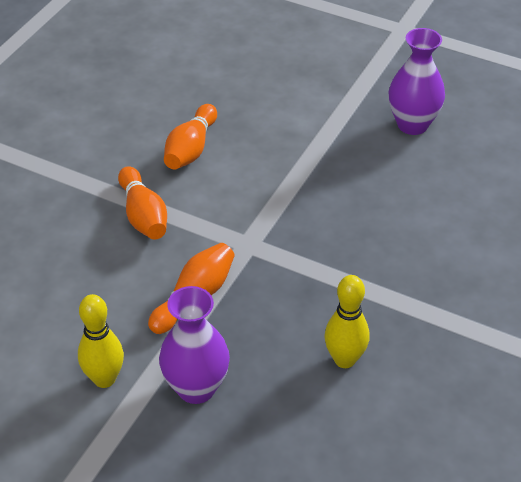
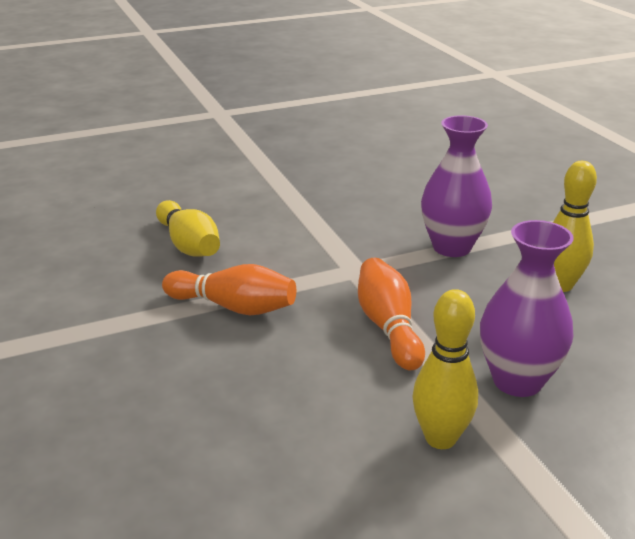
camera: 50 degrees left, 15 degrees down
orange bowling pin [164,104,217,169] -> yellow bowling pin [156,200,220,257]
purple vase [389,28,445,135] -> purple vase moved to [421,115,492,257]

